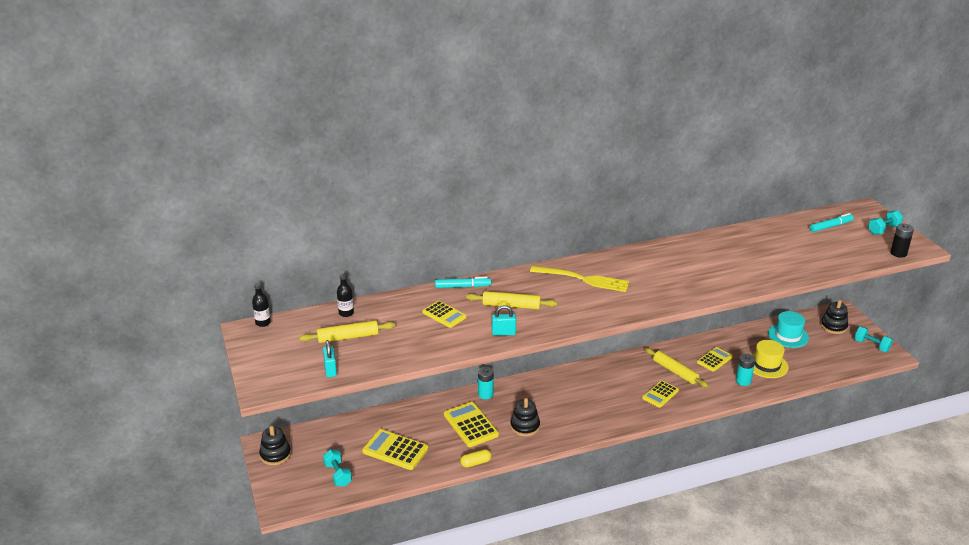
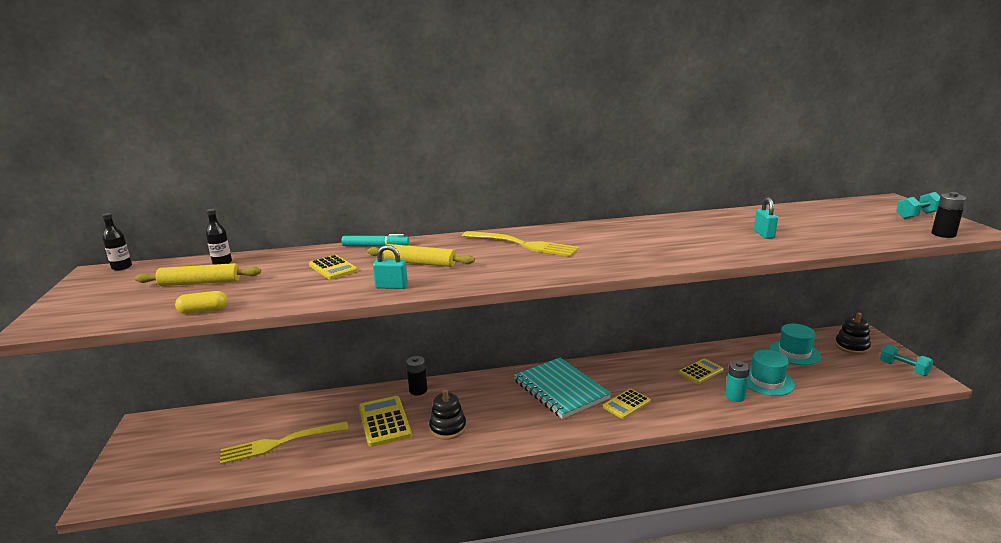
camera: 10 degrees right, 10 degrees down
black stacking toy [259,426,291,465] -> none
turquoise padlock [323,340,337,377] -> turquoise padlock moved to [754,197,778,239]
turquoise dumbbell [323,449,352,487] -> none
yellow calculator [362,429,428,470] -> yellow fork [220,421,349,465]
yellow capsule [460,449,491,468] -> yellow capsule moved to [175,291,228,314]
turquoise battery [478,367,494,399] -> black battery [406,356,427,395]
yellow rolling pin [645,348,709,388] -> none
yellow hat [751,340,789,378] -> turquoise hat [747,350,795,396]
turquoise marker [810,213,854,232] -> none
none -> turquoise notebook [514,358,611,419]

